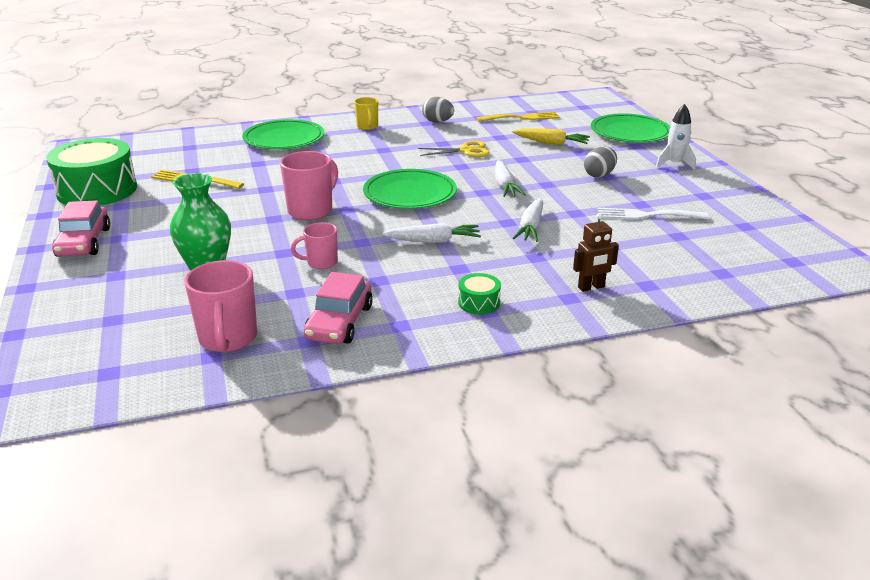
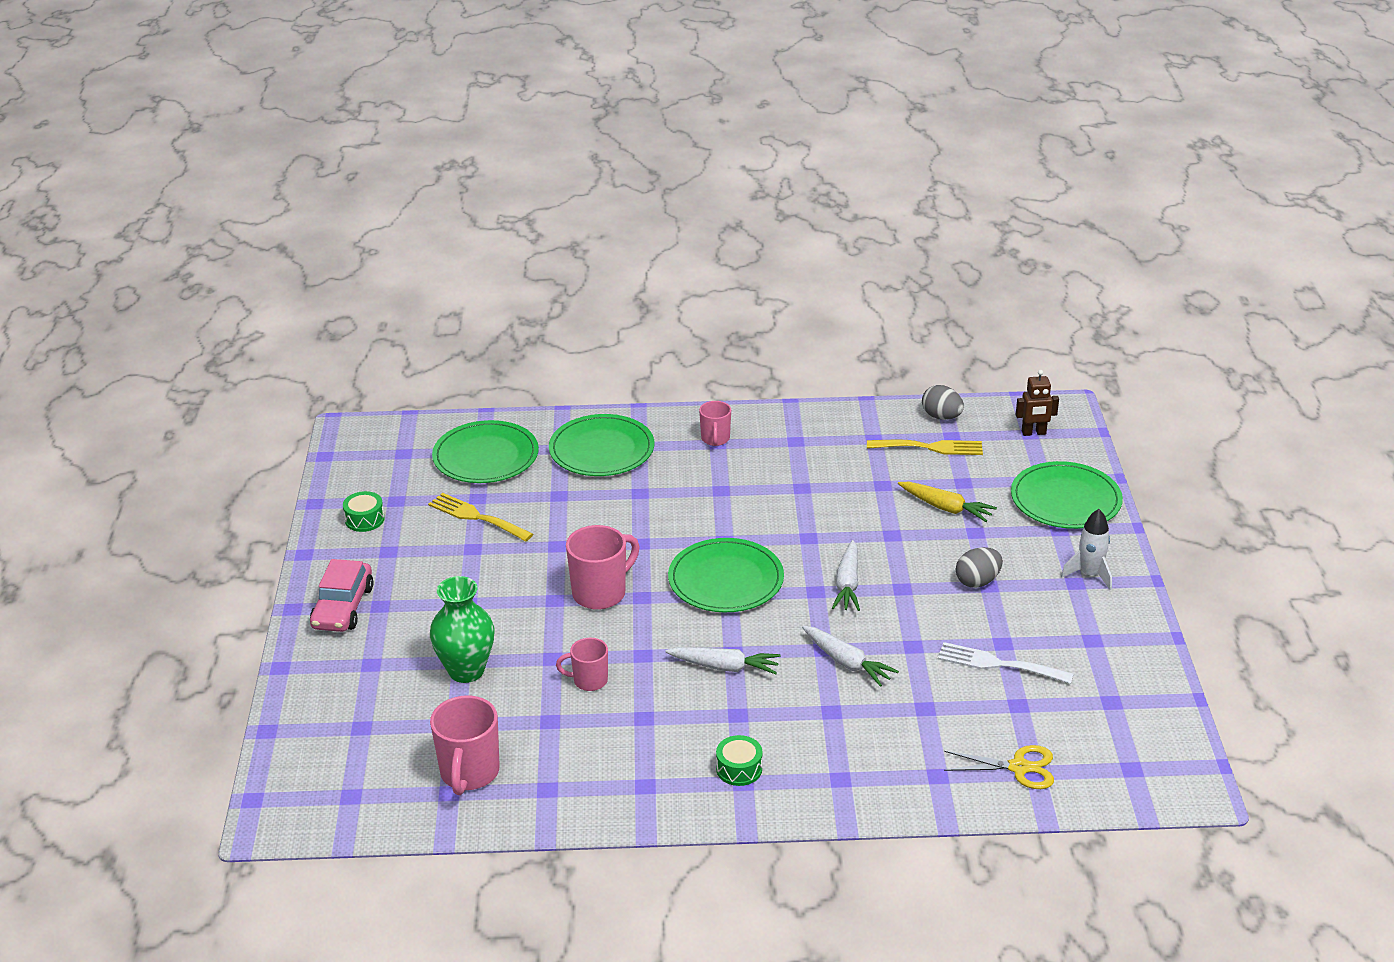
camera: 15 degrees right, 5 degrees up
green drum [46,138,137,206] -> green drum [343,491,385,532], size x0.43
pink car [304,272,373,344] -> none
yellow mug [354,97,378,130] -> pink mug [699,401,731,446]
yellow scissors [418,141,490,157] -> yellow scissors moved to [944,745,1054,789]
grey egg [422,97,454,123] -> grey egg moved to [922,385,964,420]
white carrot [513,198,543,242] -> white carrot turned 75 degrees counterclockwise [802,626,899,687]
brown robot [573,213,619,292] -> brown robot moved to [1016,370,1059,436]
none -> green plate [432,420,539,483]

